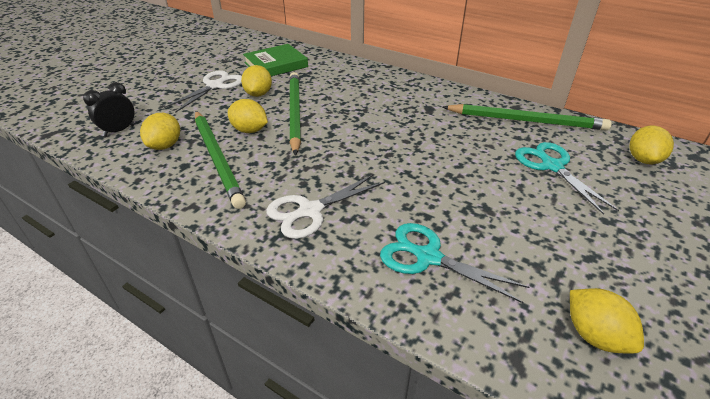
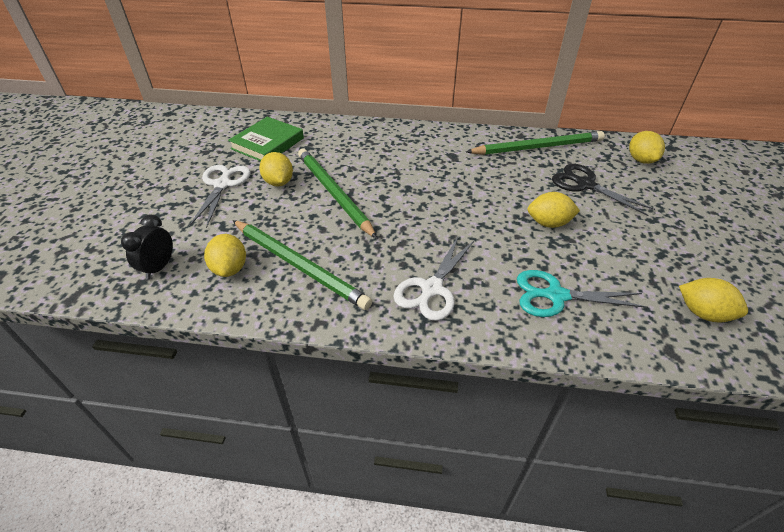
camera: 25 degrees left, 5 degrees up
yellow lemon [228,99,268,133] -> yellow lemon moved to [528,192,580,228]
turquoise scissors [515,142,619,215] -> black scissors [552,164,655,216]

